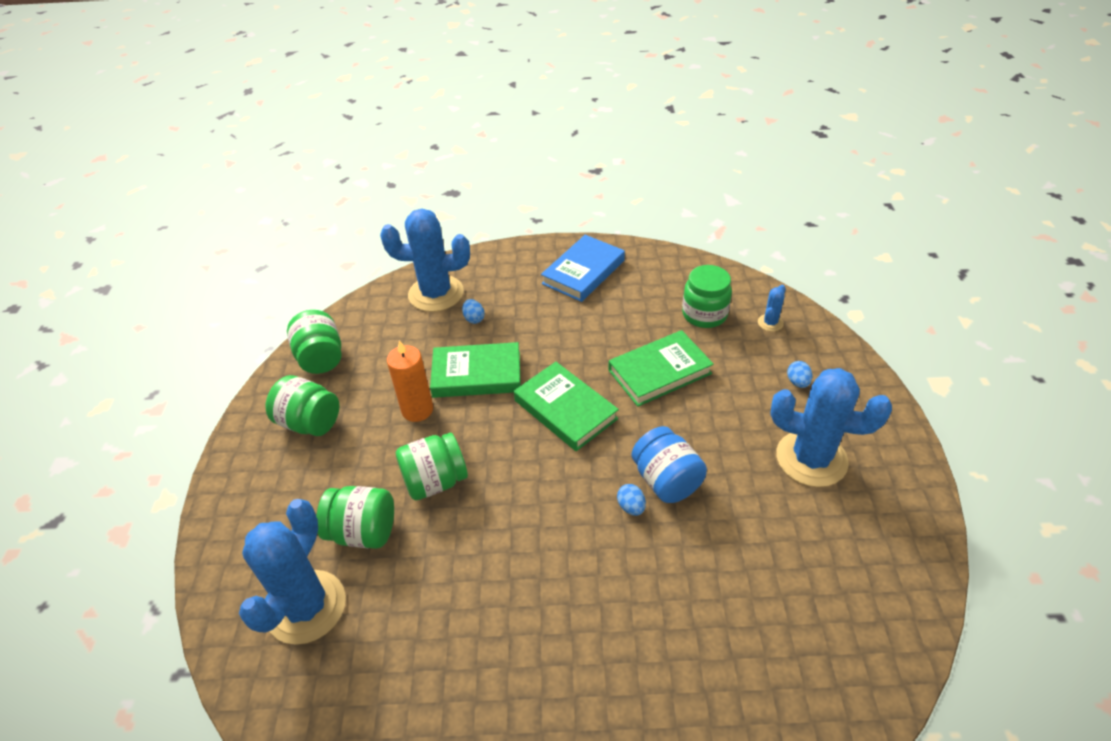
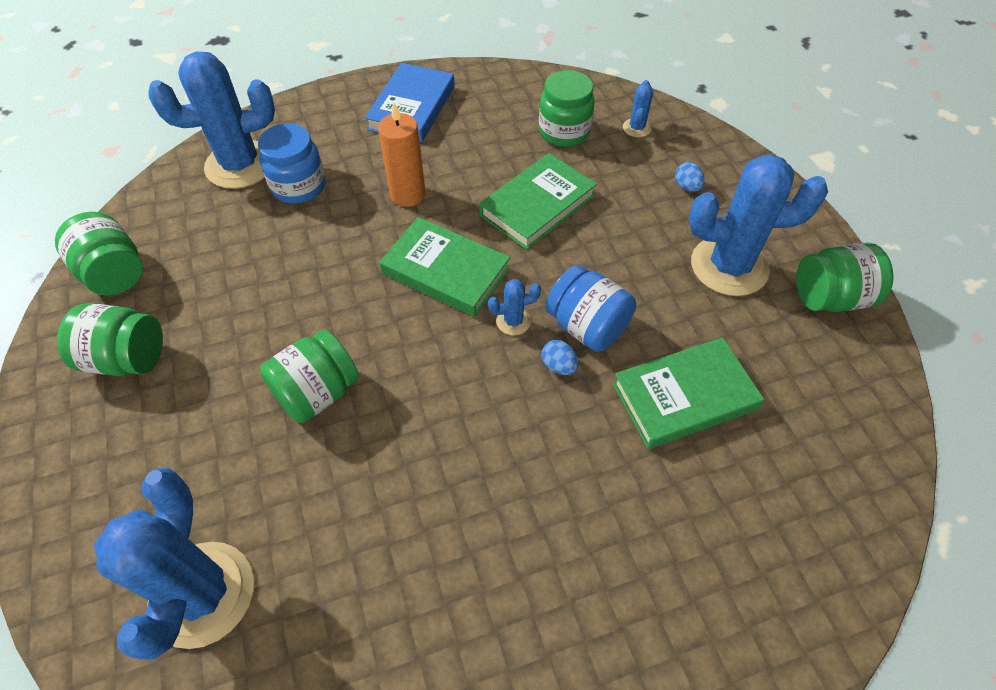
camera: 20 degrees left, 10 degrees up
green jar [316,486,394,549] -> green jar moved to [796,243,894,312]
orange candle [387,340,433,422] -> orange candle moved to [378,103,426,207]
green book [430,342,521,398] -> green book moved to [613,337,764,449]
blue egg [462,299,485,324] -> blue jar [258,123,325,204]
none -> blue cactus [488,279,541,335]

